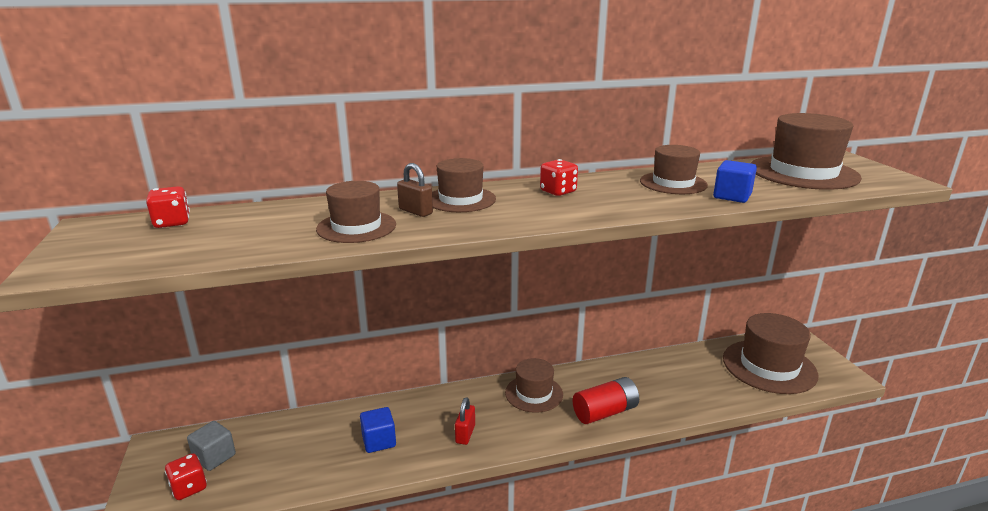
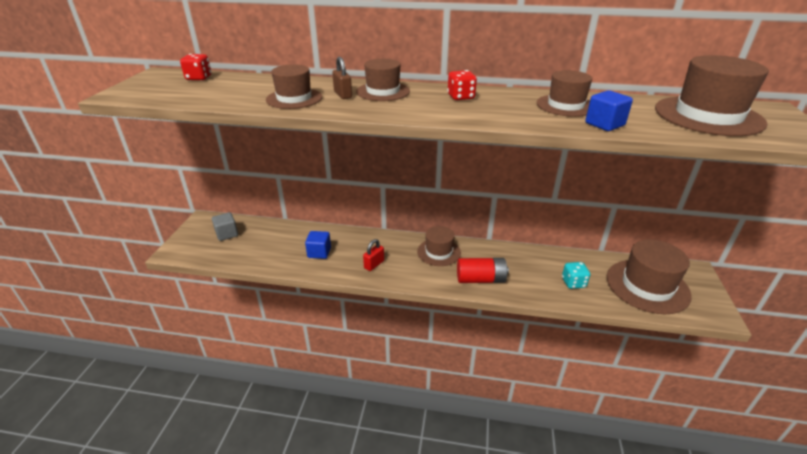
camera: 25 degrees right, 10 degrees up
red dice [165,453,207,500] -> none
none -> turquoise dice [562,262,590,289]

